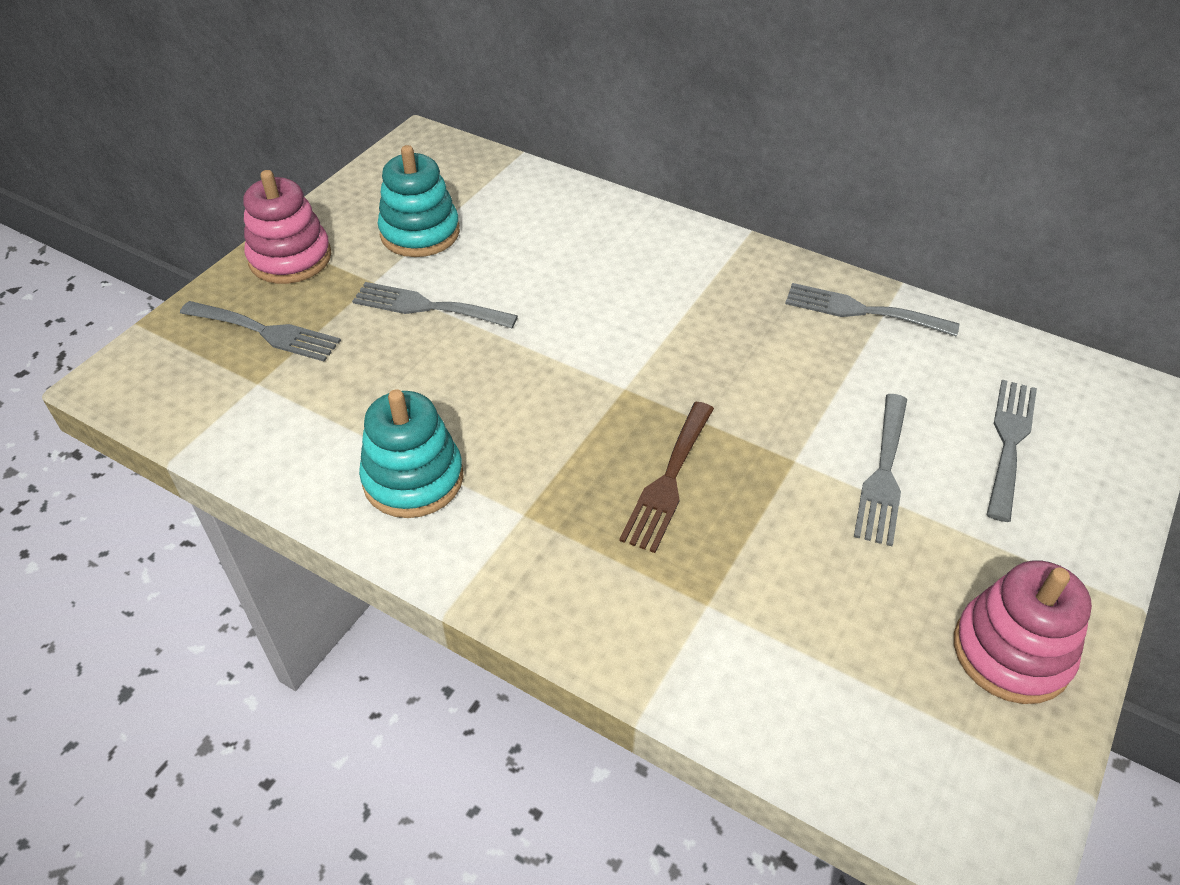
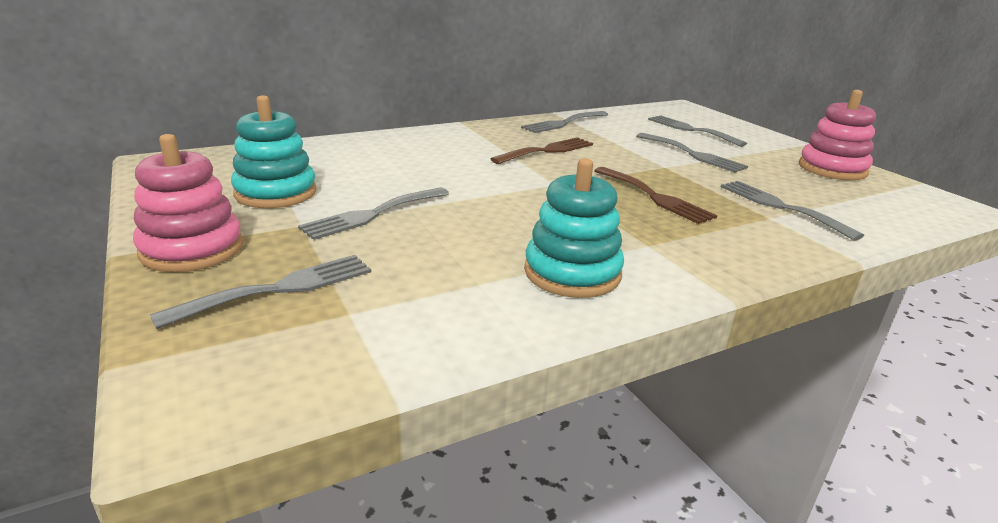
camera: 60 degrees left, 20 degrees down
none -> brown fork [490,137,593,164]
none -> grey fork [721,181,864,241]

